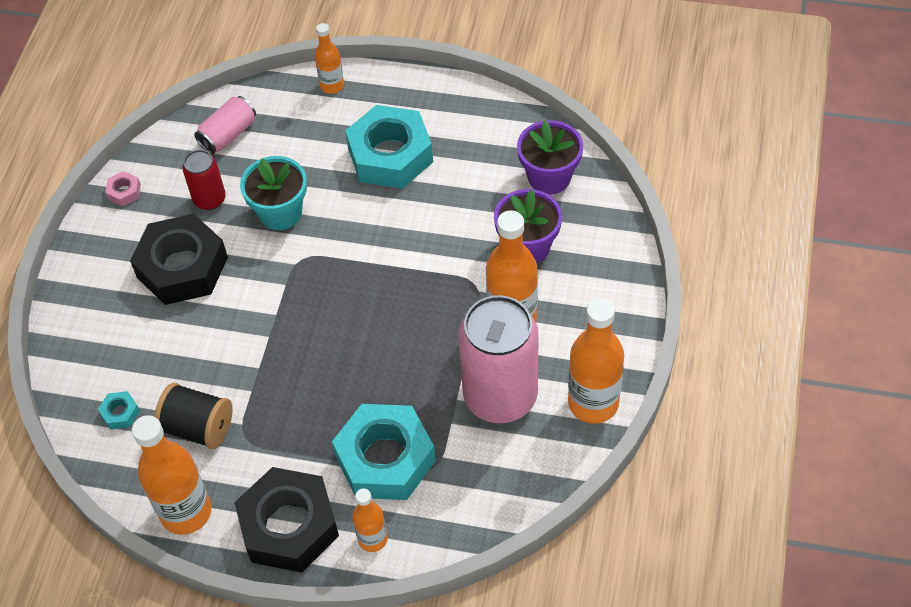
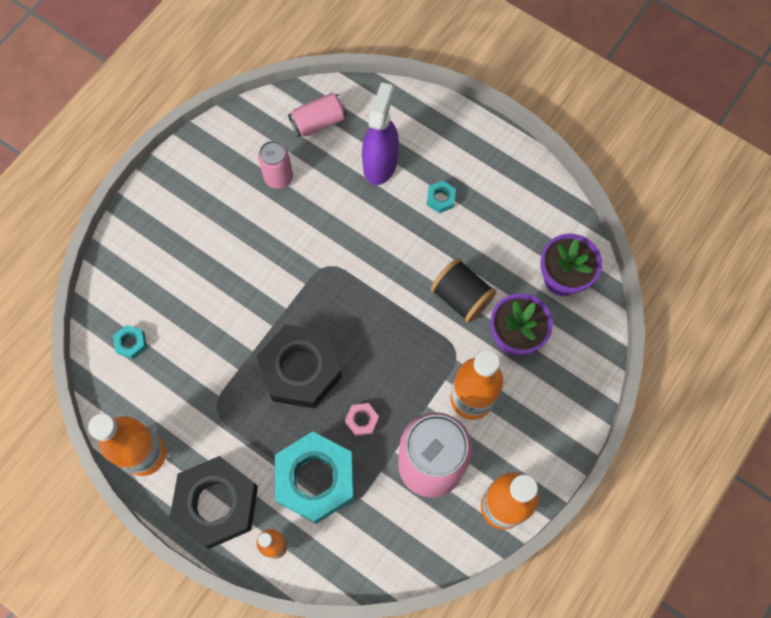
camera: 20 degrees right, 15 degrees up
pink nut [105,171,141,206] -> pink nut moved to [345,403,379,436]
black nut [130,214,228,305] -> black nut moved to [257,324,342,409]
black spool [154,383,233,449] -> black spool moved to [430,258,497,323]
red can [182,150,226,210] -> pink can [258,141,293,189]
turquoise flower pot [240,156,307,230] -> none
orange bottle [315,23,344,94] -> none
turquoise nut [345,105,433,189] -> turquoise nut [427,181,456,213], size x0.40
none -> purple spray bottle [362,82,399,185]

